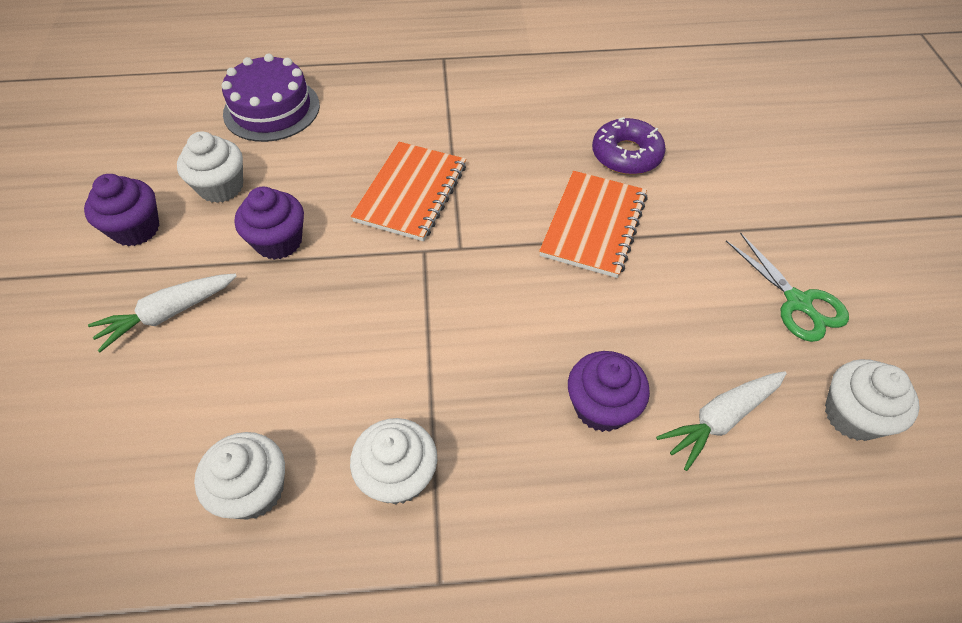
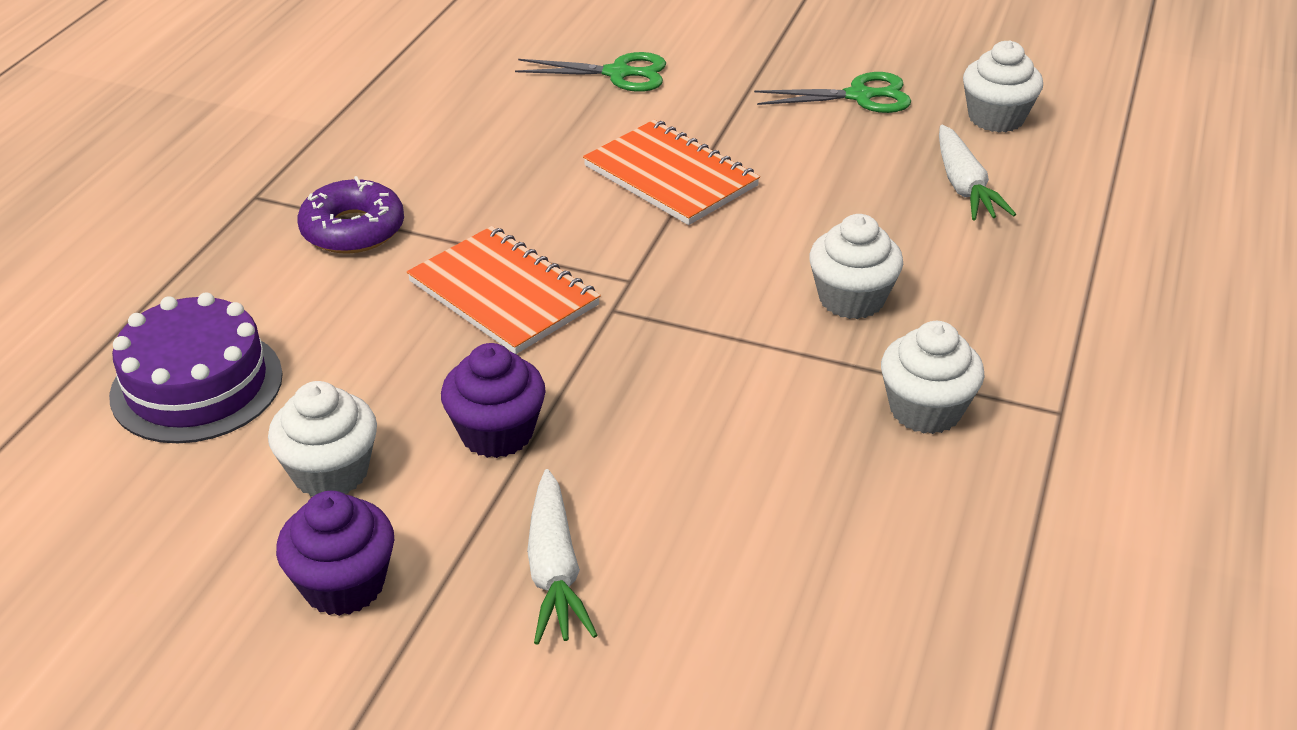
camera: 65 degrees left, 15 degrees down
white cupcake [194,432,285,520] -> white cupcake moved to [809,214,903,319]
purple cupcake [568,351,650,432] -> none
purple donut [592,117,666,175] -> purple donut moved to [298,176,404,254]
none -> green scissors [515,52,666,92]

